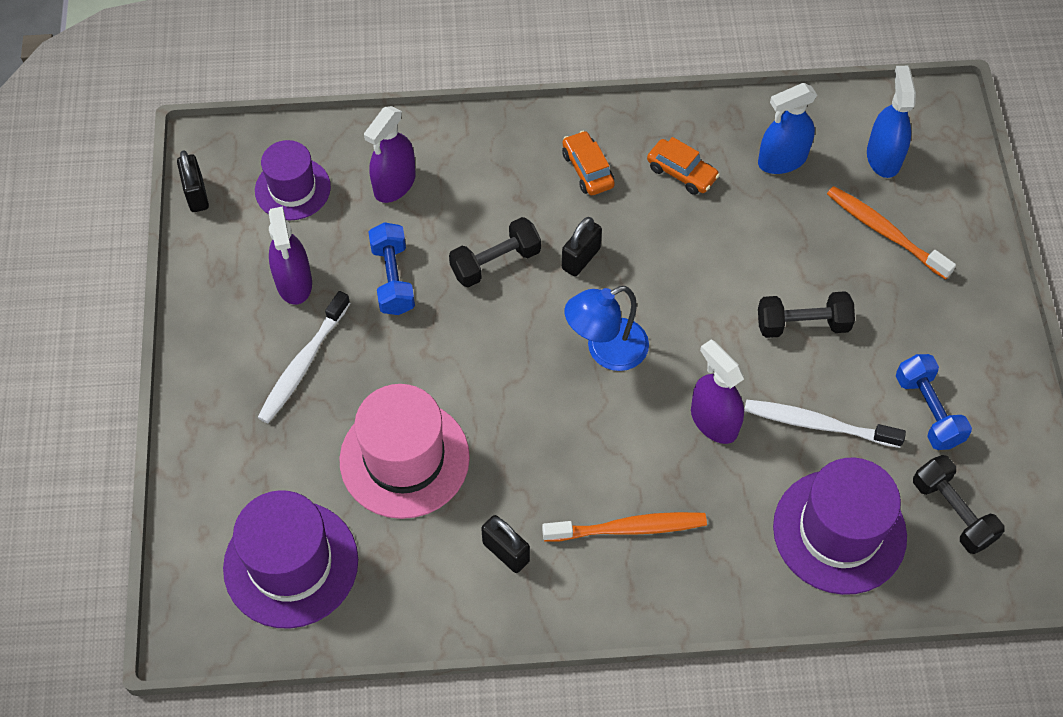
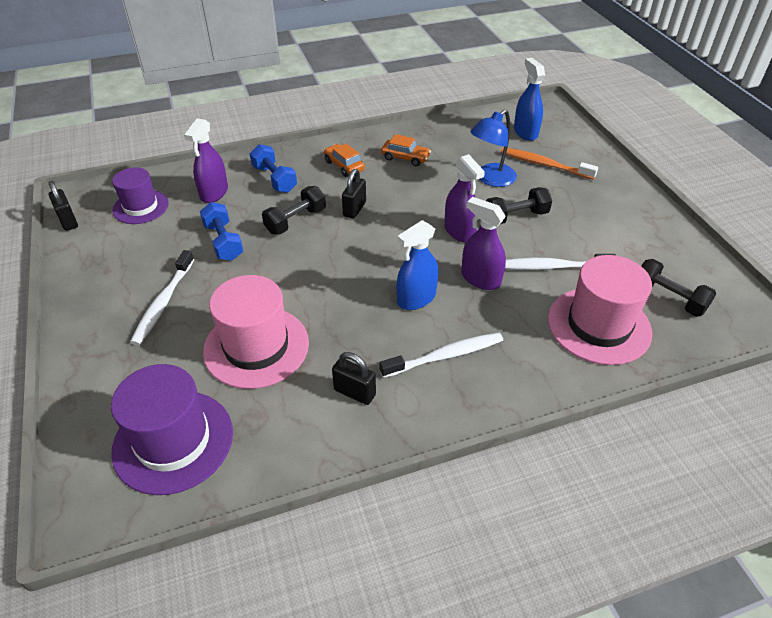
camera: 15 degrees left, 15 degrees down
purple spray bottle [269,207,312,305] -> purple spray bottle moved to [444,154,485,242]
orange toothbrush [542,512,707,542] -> white toothbrush [379,332,503,378]
blue lamp [564,286,649,371] -> blue lamp moved to [471,109,517,187]
blue spray bottle [758,83,817,174] -> blue spray bottle moved to [397,220,438,310]
purple hat [773,458,907,595] -> pink hat [548,255,652,365]
blue dumbbell [896,354,972,450] -> blue dumbbell moved to [250,144,297,193]

